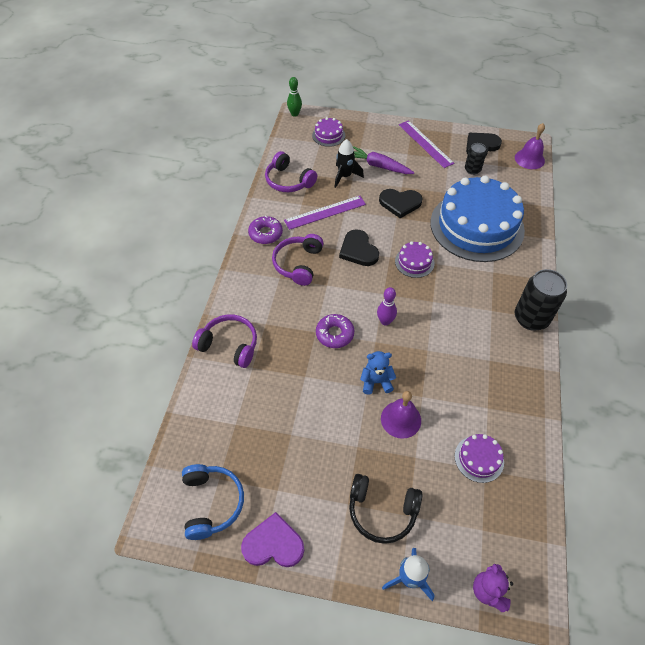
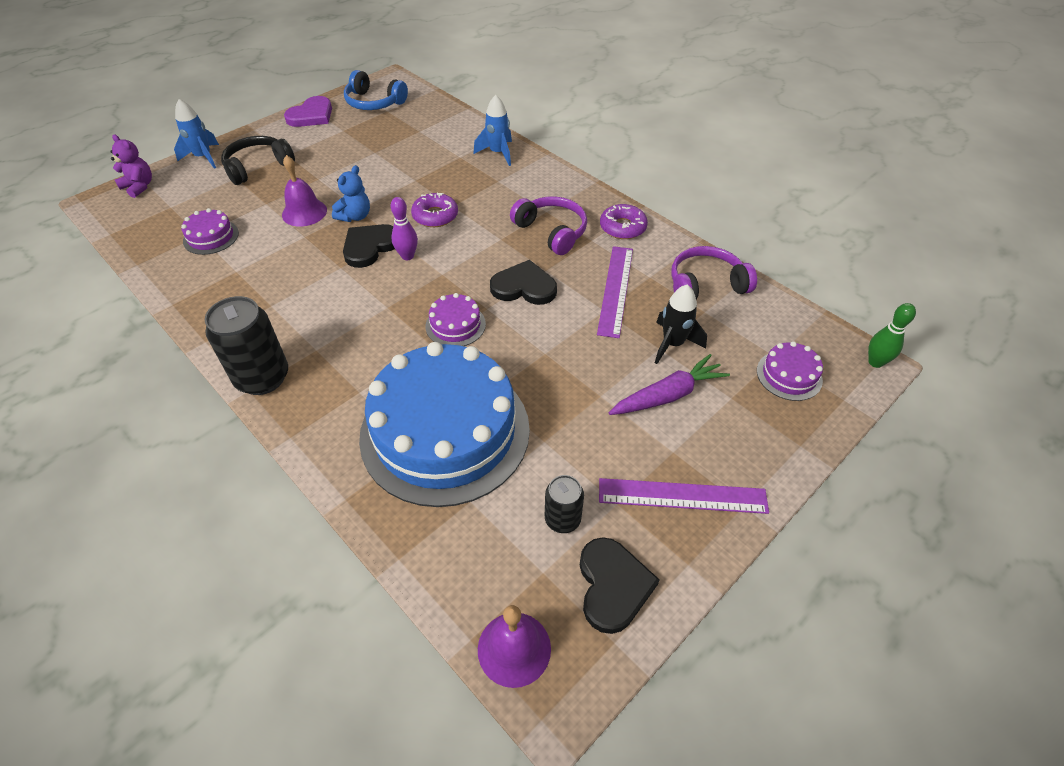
camera: 125 degrees right, 5 degrees down
purple headphones [192,314,257,368] -> blue rocket [473,95,512,166]
black heart [379,189,423,218] -> black heart moved to [343,224,395,268]

